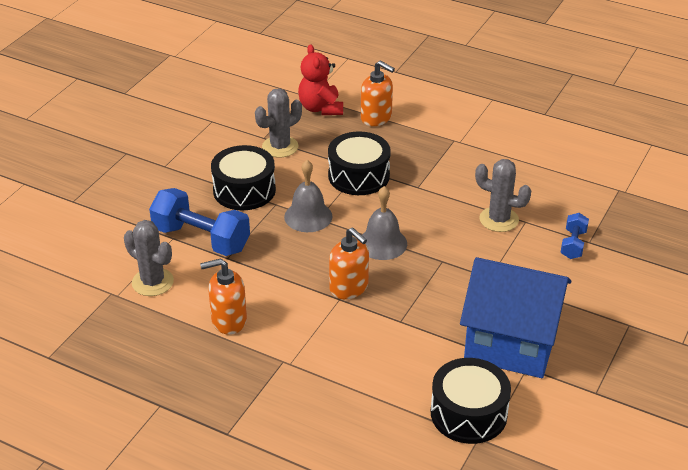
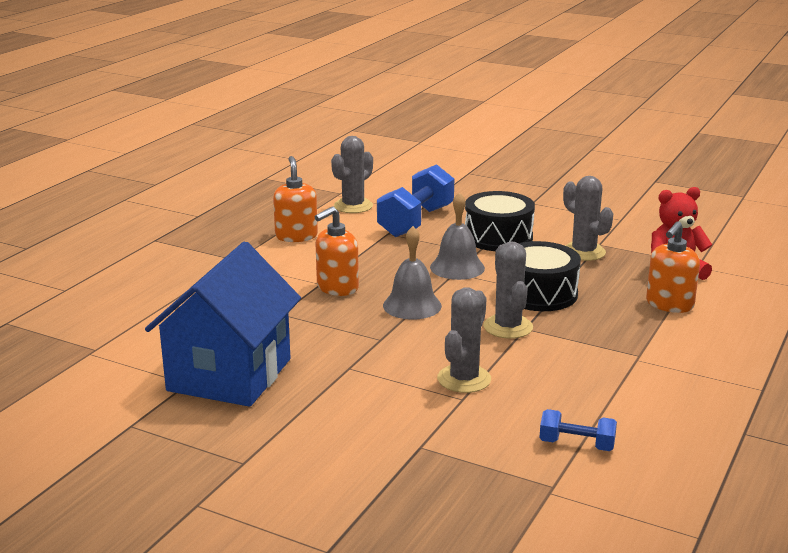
camera: 90 degrees right, 15 degrees down
black drum [431,358,511,444] -> none
blue dumbbell [560,213,589,259] -> blue dumbbell moved to [540,409,617,451]
none -> grey cactus [483,241,533,339]

